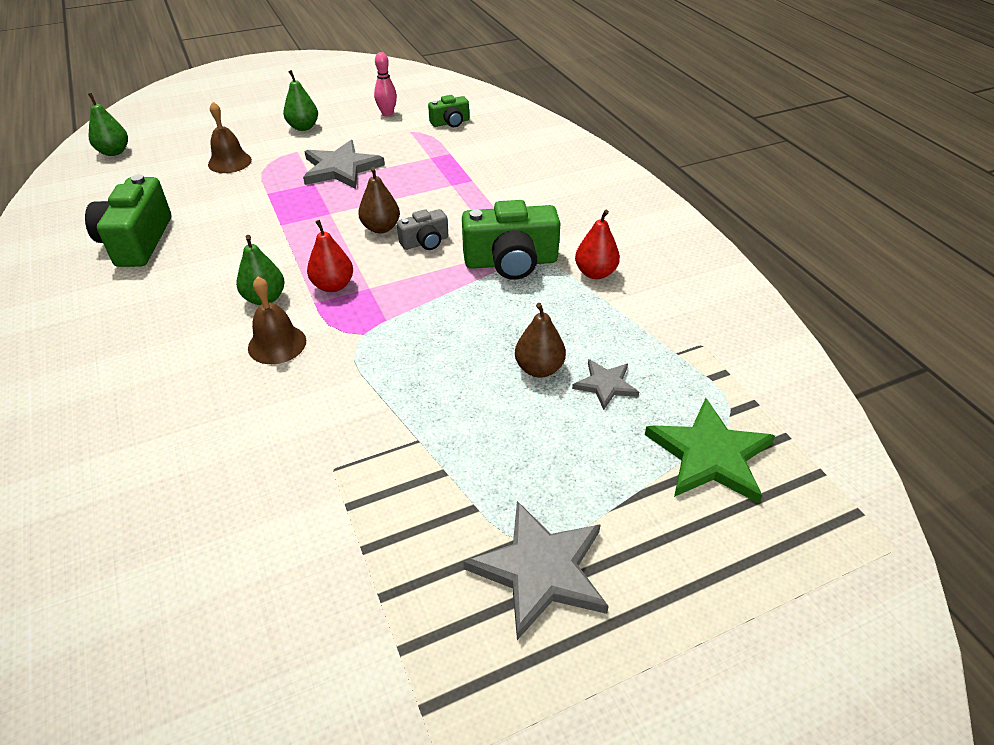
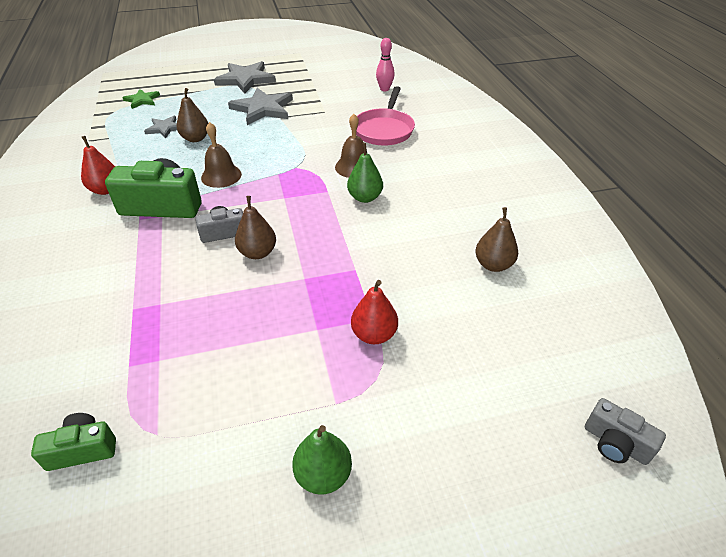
camera: 170 degrees left, 0 degrees up
green camera [85,174,171,267] -> brown pear [475,207,518,272]
green pear [88,93,128,156] -> grey camera [585,398,666,465]
brown bell [208,102,252,173] -> brown bell moved to [201,122,242,188]
grey star [303,140,385,189] -> grey star moved to [228,88,293,125]
red pear [307,220,353,292] -> red pear moved to [351,280,398,344]
pink bowling pin [374,52,397,117] -> pink bowling pin moved to [376,38,395,91]
green star [645,398,775,504] -> green star [122,89,160,109], size x0.56
none -> pink pan [356,86,415,145]

